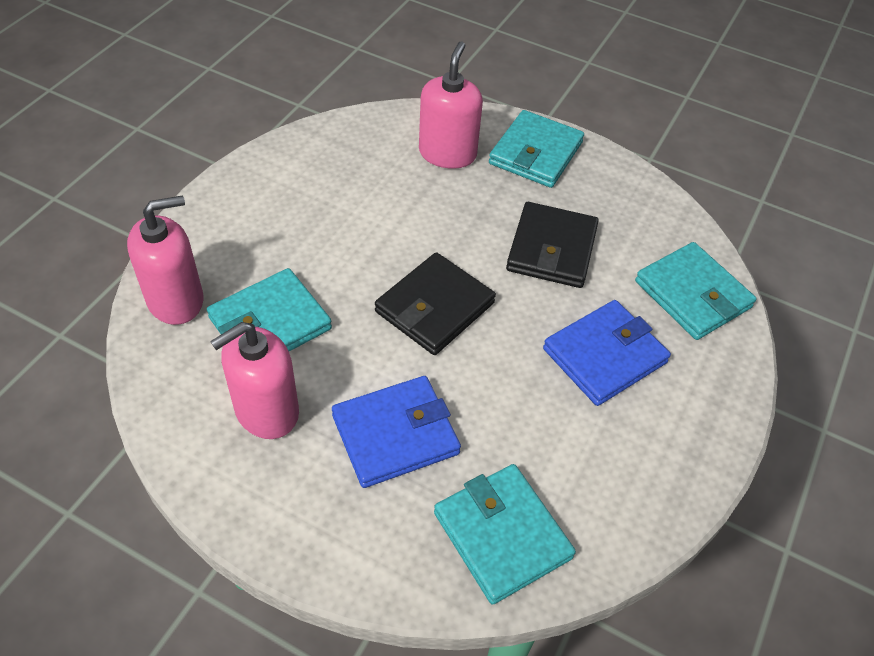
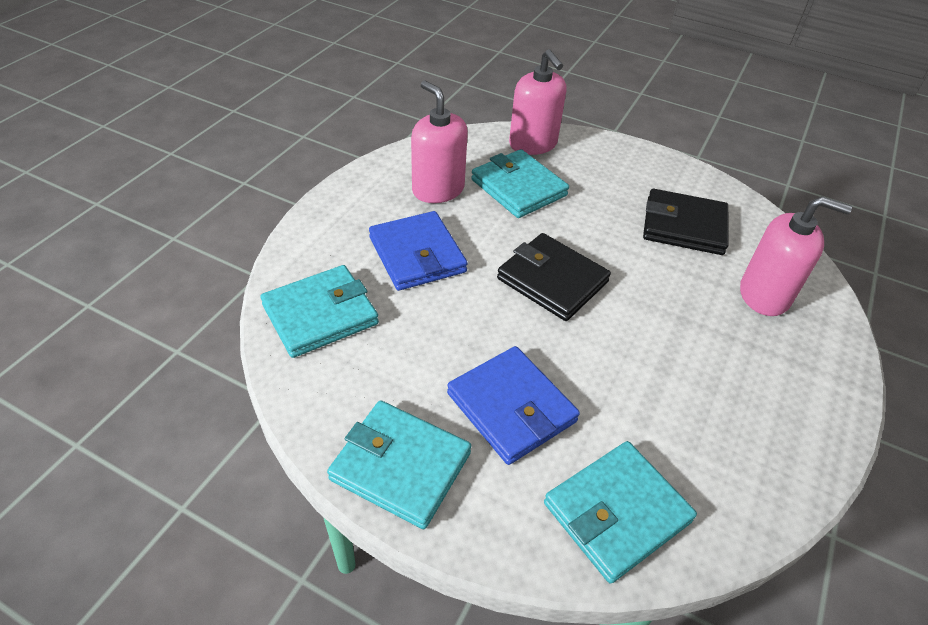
camera: 90 degrees right, 5 degrees down
turquoise wallet [489,110,584,188] -> turquoise wallet moved to [327,400,471,529]
black wallet [506,202,599,288] -> black wallet moved to [643,189,728,255]

